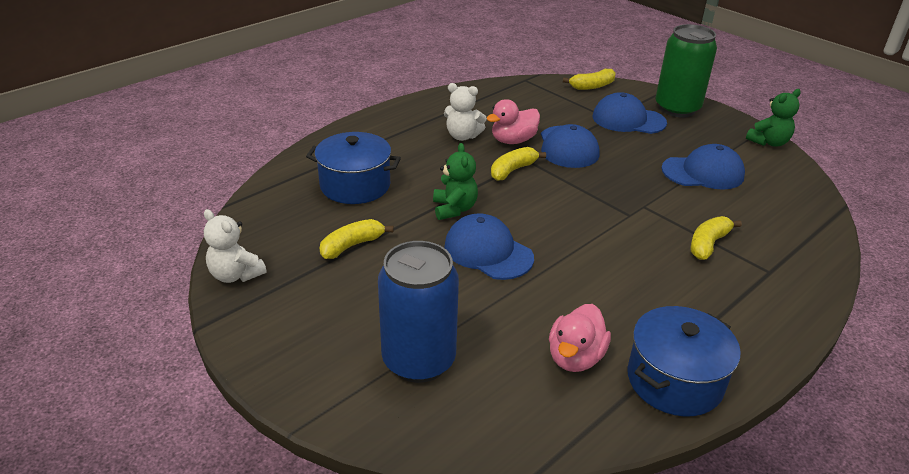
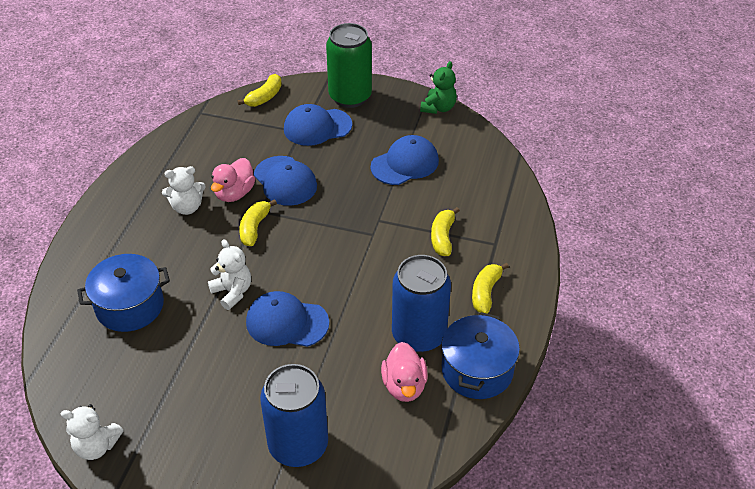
camera: 30 degrees left, 10 degrees up
yellow banana [320,219,394,259] -> yellow banana moved to [472,263,509,314]
green teddy bear [433,143,478,220] -> white teddy bear [208,239,251,310]
none -> blue can [392,255,451,353]

